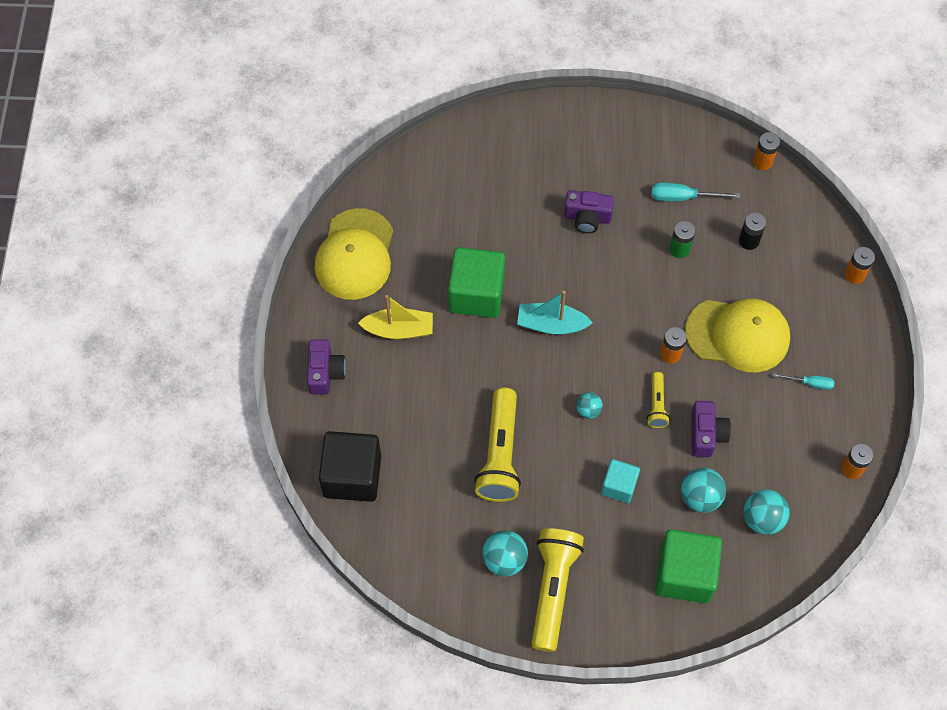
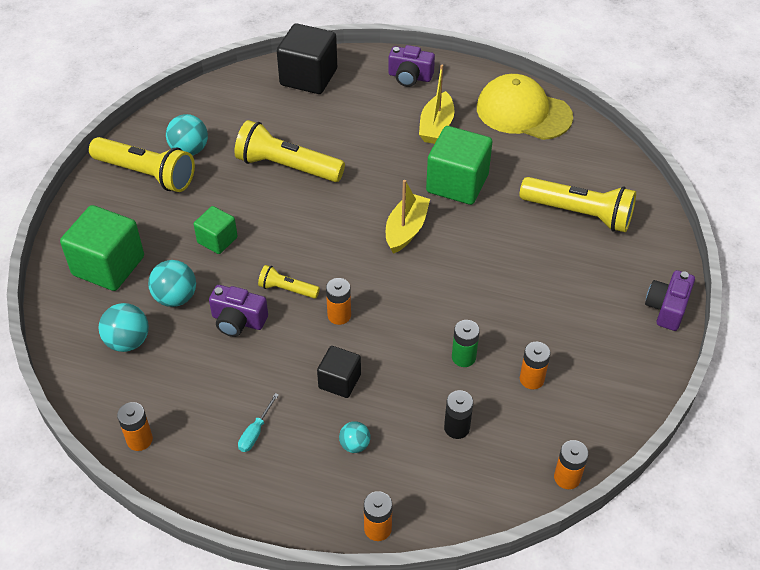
camera: 105 degrees right, 15 degrees down
turquoise boat [517,291,593,335] -> yellow boat [386,180,430,254]
purple camera [564,190,614,233] -> purple camera moved to [645,270,695,331]
turquoise ball [576,392,603,419] -> turquoise ball moved to [339,421,371,453]
turquoise cube [601,459,640,503] -> green cube [194,206,238,254]
turquoise screwdriver [651,183,740,201] -> orange battery [520,342,550,389]
yellow cap [685,299,790,372] -> black cube [317,346,361,398]
none -> yellow flashlight [519,177,636,232]

